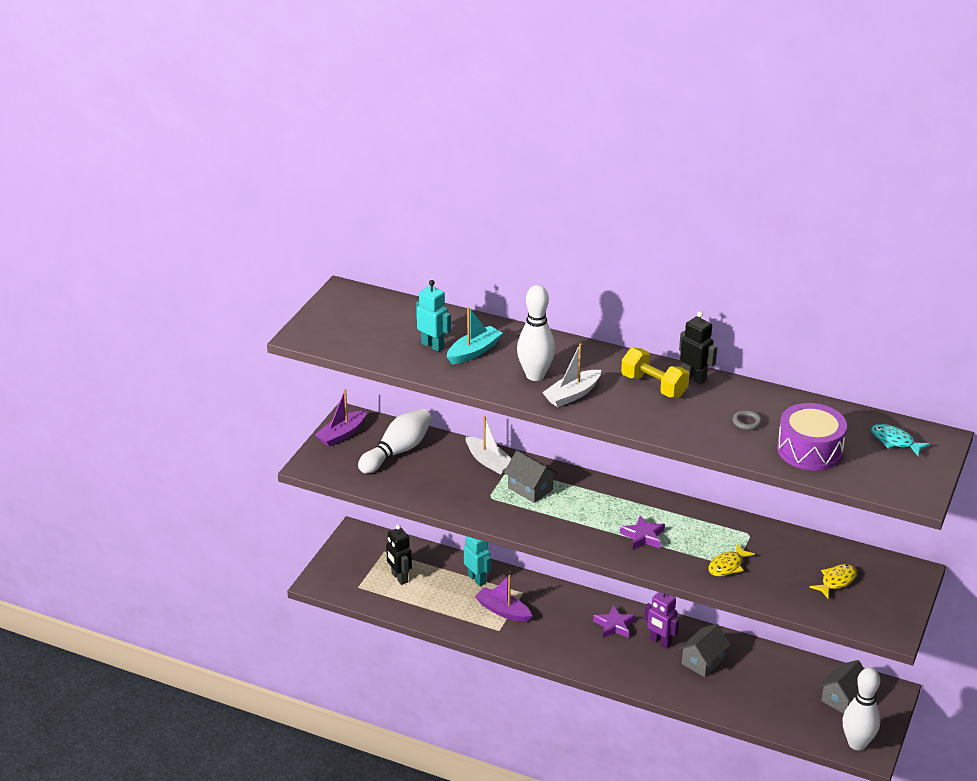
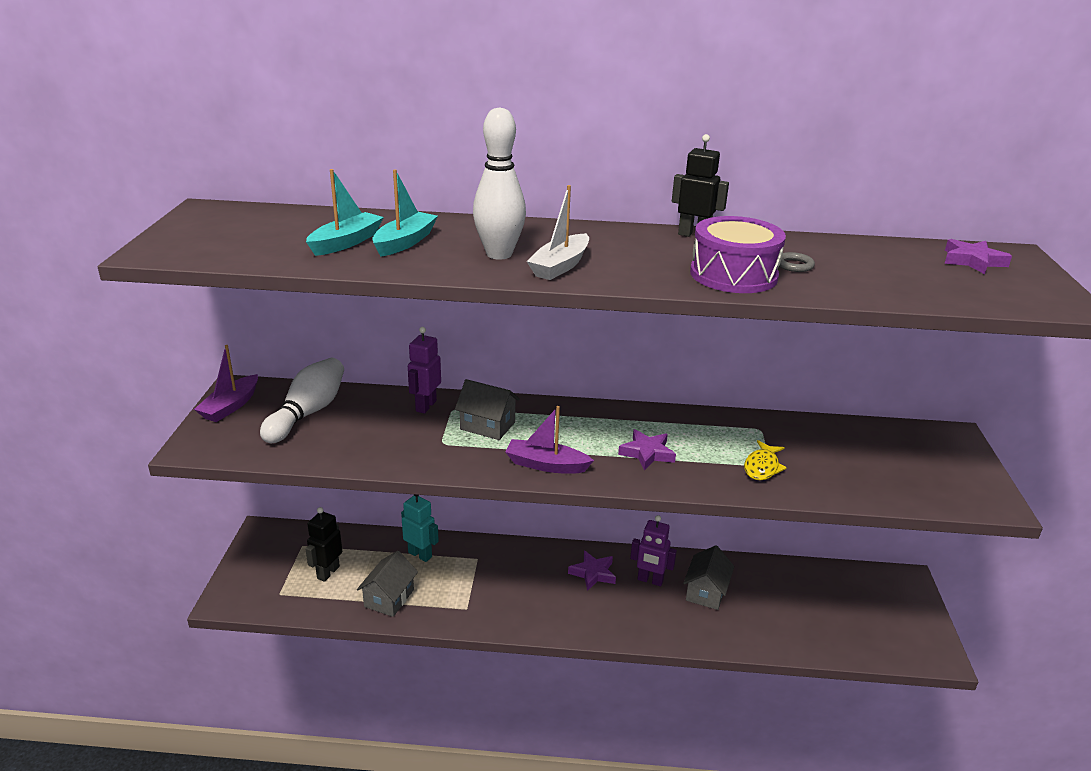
camera: 20 degrees left, 5 degrees down
black robot [386,525,412,585] -> black robot turned 75 degrees clockwise [305,507,342,582]
turquoise robot [416,280,451,352] -> turquoise boat [306,169,384,256]
white boat [466,416,512,474] -> purple robot [408,327,441,414]
purple boat [475,575,532,622] -> purple boat moved to [505,406,594,474]
yellow dumbbell [621,348,689,398] -> none
purple drum [777,403,847,470] -> purple drum moved to [690,216,786,293]
yellow fish [809,564,857,598] -> none
grey house [819,660,864,714] -> grey house moved to [357,551,418,617]
white bowling pin [842,667,880,750] -> none
turquoise fish [871,424,930,456] -> purple star [945,239,1012,274]

